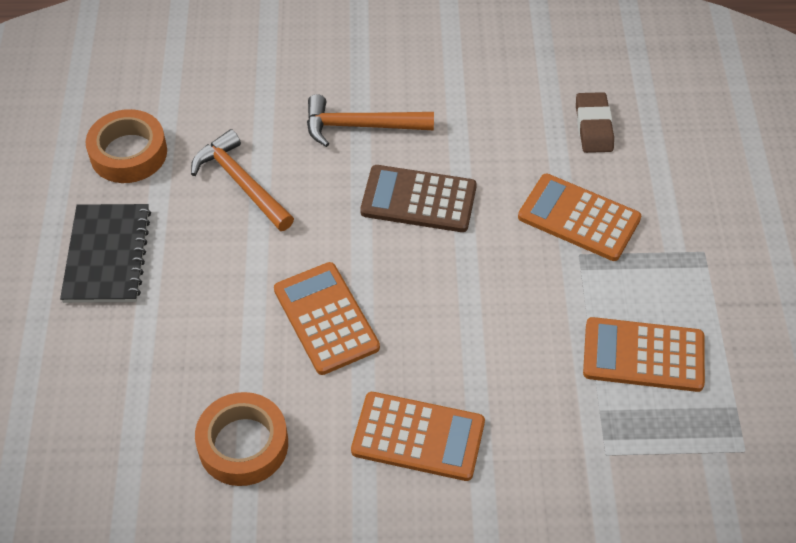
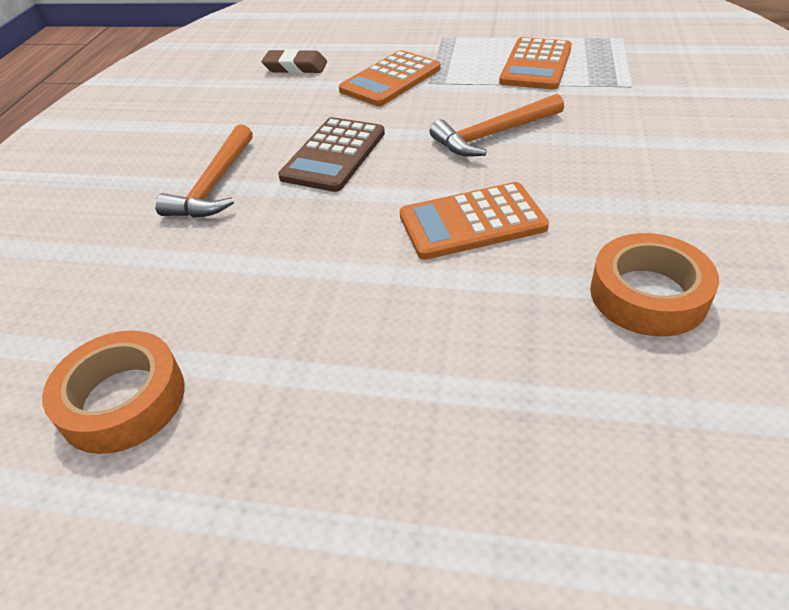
camera: 75 degrees left, 10 degrees down
black notebook [60,204,151,303] -> none
orange hammer [191,129,294,231] -> orange hammer moved to [430,94,564,157]
orange calculator [351,392,485,481] -> none

